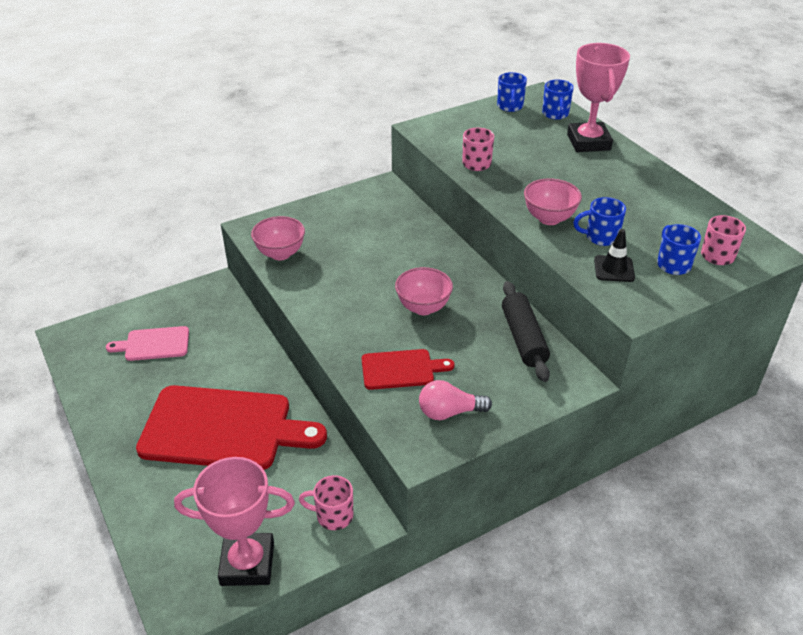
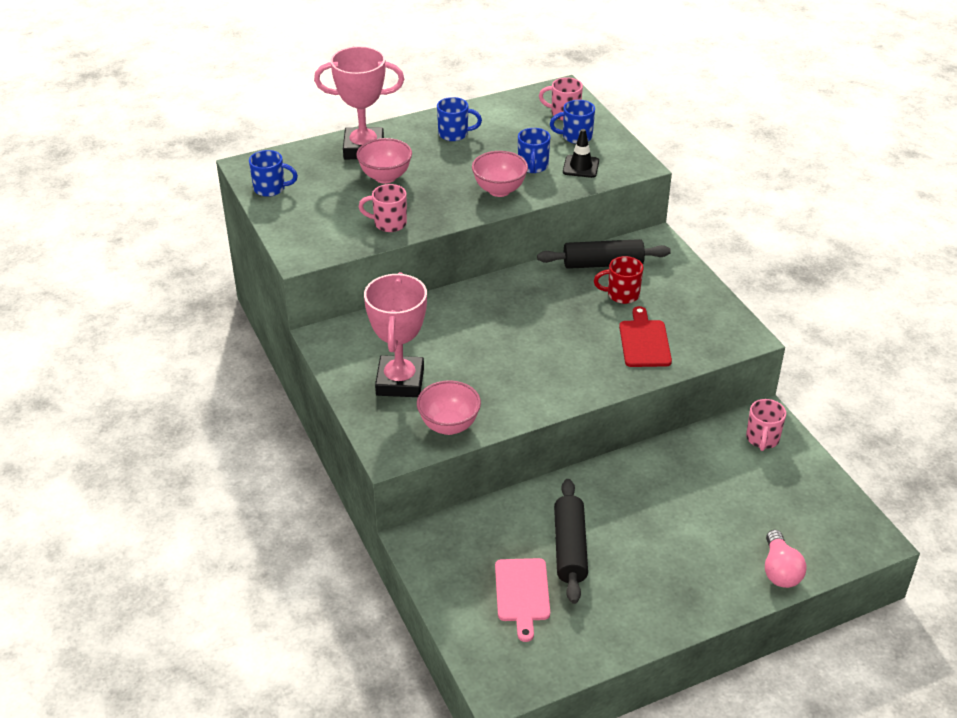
camera: 85 degrees left, 0 degrees up
red cutting board [136,385,327,470] -> none
pink trophy [174,457,295,586] -> pink trophy moved to [364,272,427,397]
pink bowl [395,267,453,315] -> pink bowl moved to [357,138,412,184]
pink light bulb [419,380,492,420] -> pink light bulb moved to [765,530,806,588]
blue mug [542,80,574,120] -> blue mug moved to [437,97,482,141]
none -> black rolling pin [554,479,588,604]
none -> red mug [594,256,643,304]

